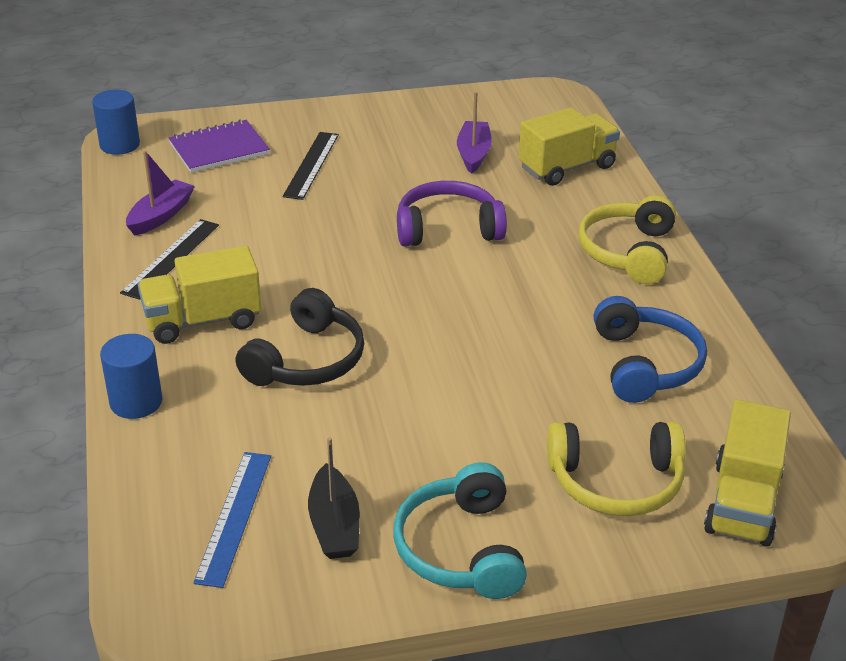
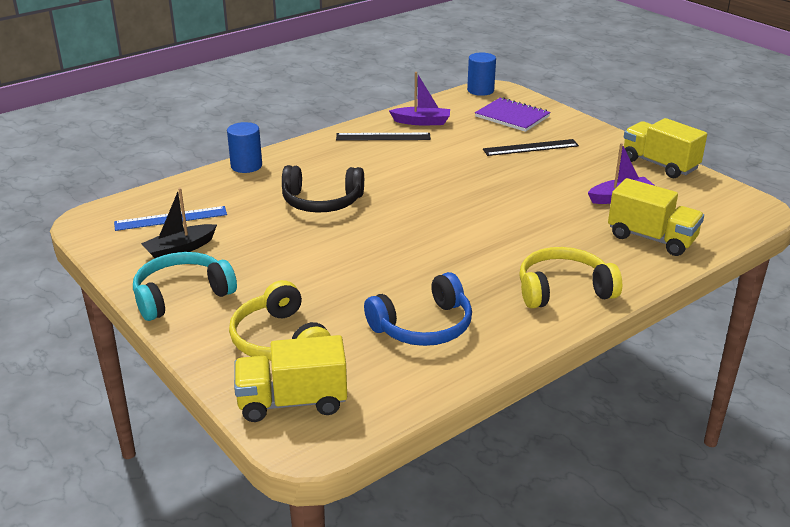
camera: 65 degrees right, 5 degrees down
yellow truck [138,245,261,344] -> yellow truck moved to [624,118,707,178]
purple headphones [397,181,507,247] -> none

